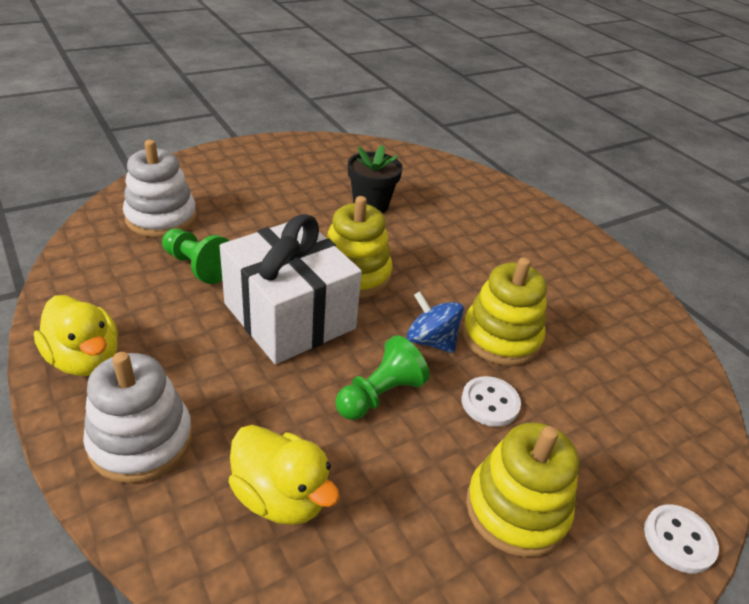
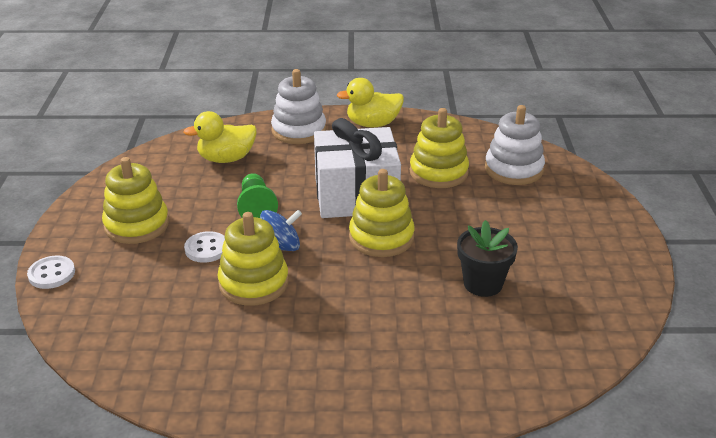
camera: 125 degrees right, 5 degrees down
green pawn [162,229,229,284] -> yellow stacking toy [410,108,469,188]

